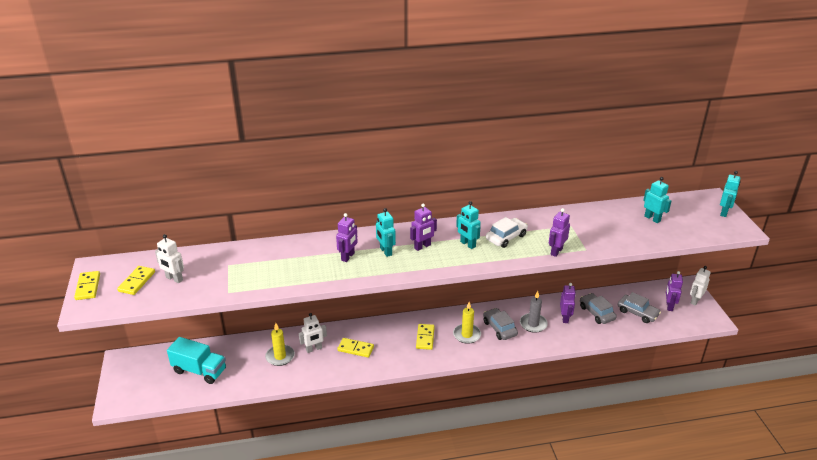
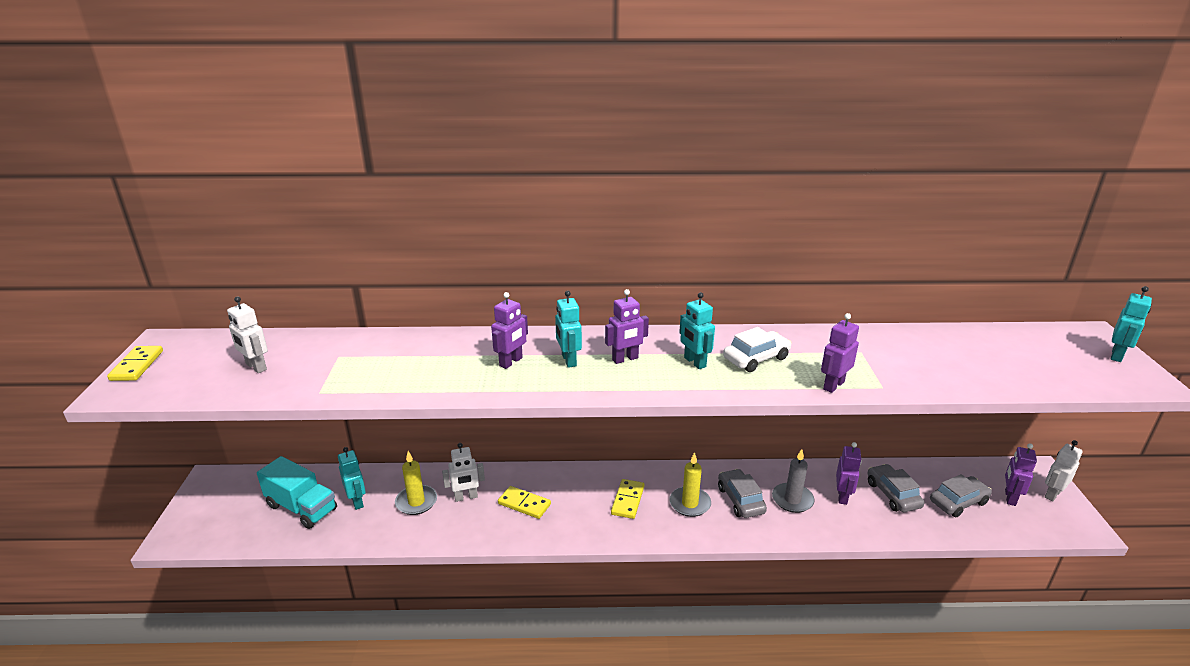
camera: 10 degrees right, 5 degrees down
yellow domino [117,266,155,295] -> none
grey car [618,292,661,323] -> grey car turned 75 degrees counterclockwise [930,474,992,517]
turquoise robot [643,177,671,223] -> turquoise robot moved to [338,447,366,510]

